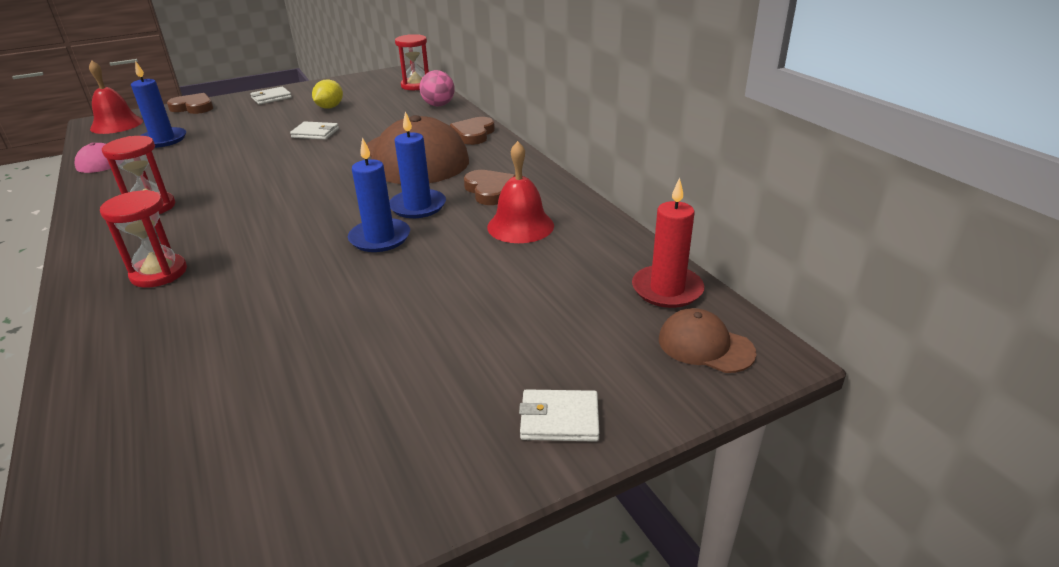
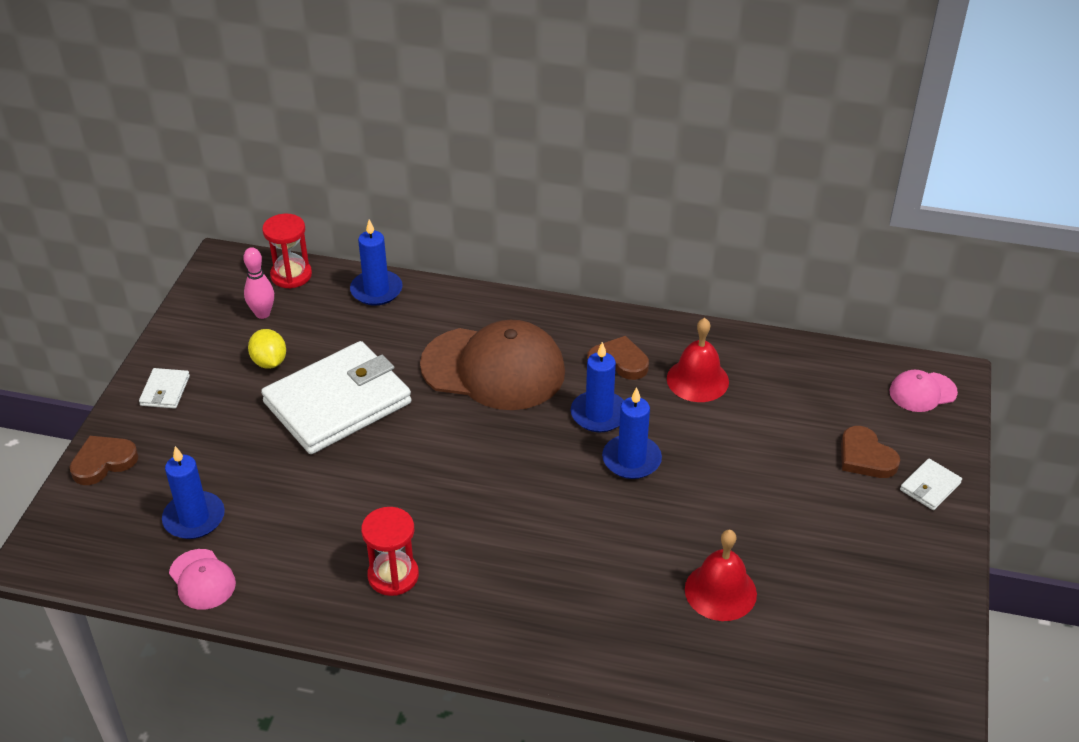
camera: 50 degrees left, 10 degrees up
red bell [89,60,143,134] -> red bell moved to [685,530,757,621]
red hourglass [100,190,187,288] -> none
white wallet [290,121,339,140] -> white wallet [261,341,411,454], size x2.48
pink ball [420,70,455,106] -> blue candle [350,219,403,306]
brown heart [450,117,495,145] -> brown heart moved to [841,426,900,478]
red candle [632,178,704,308] -> none
brown cap [659,308,757,373] -> pink cap [889,370,958,412]
none -> pink bowling pin [243,247,274,319]

